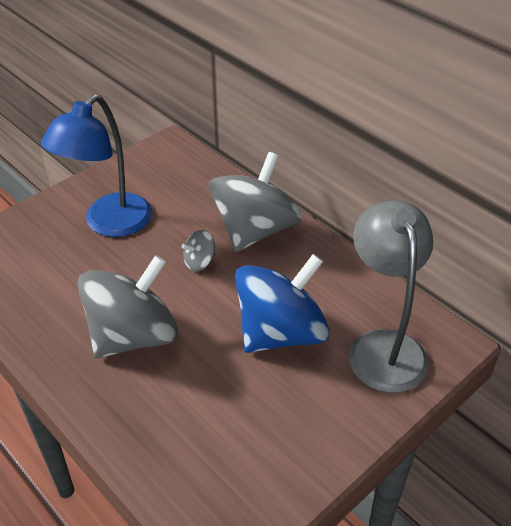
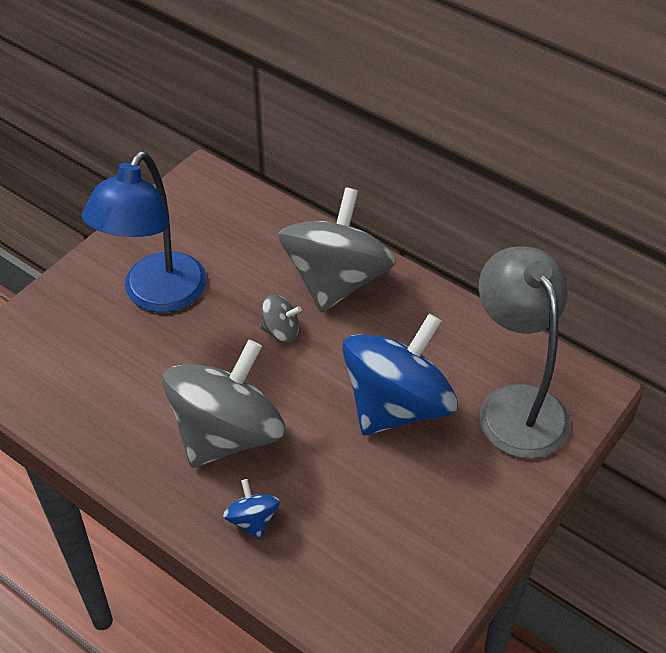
camera: 10 degrees left, 5 degrees up
grey spinning top [181,230,215,272] -> grey spinning top turned 135 degrees counterclockwise [260,295,302,342]
none -> blue spinning top [223,479,280,539]

